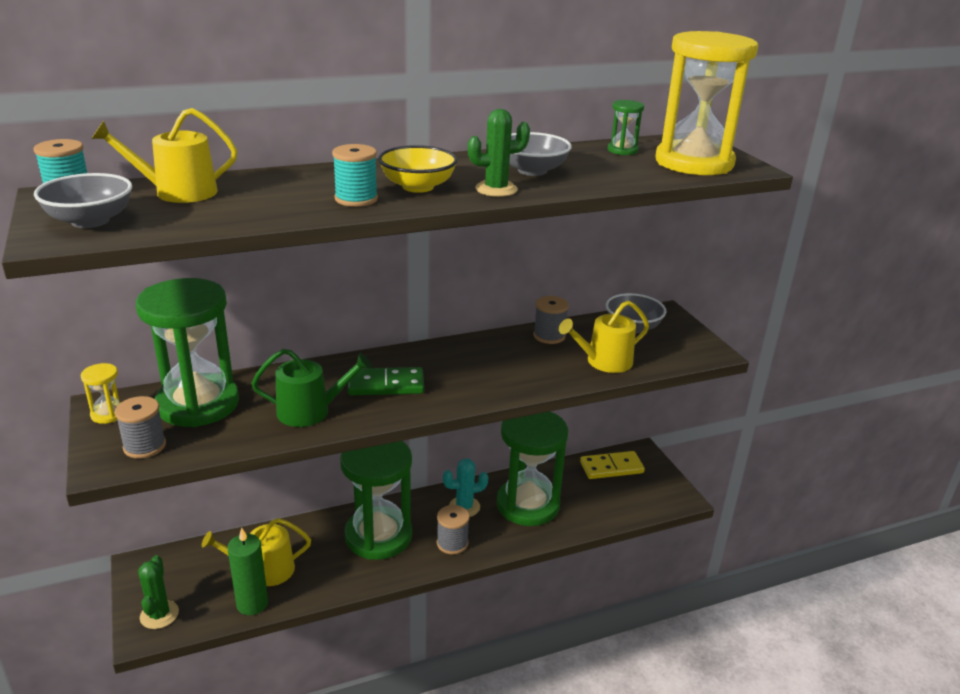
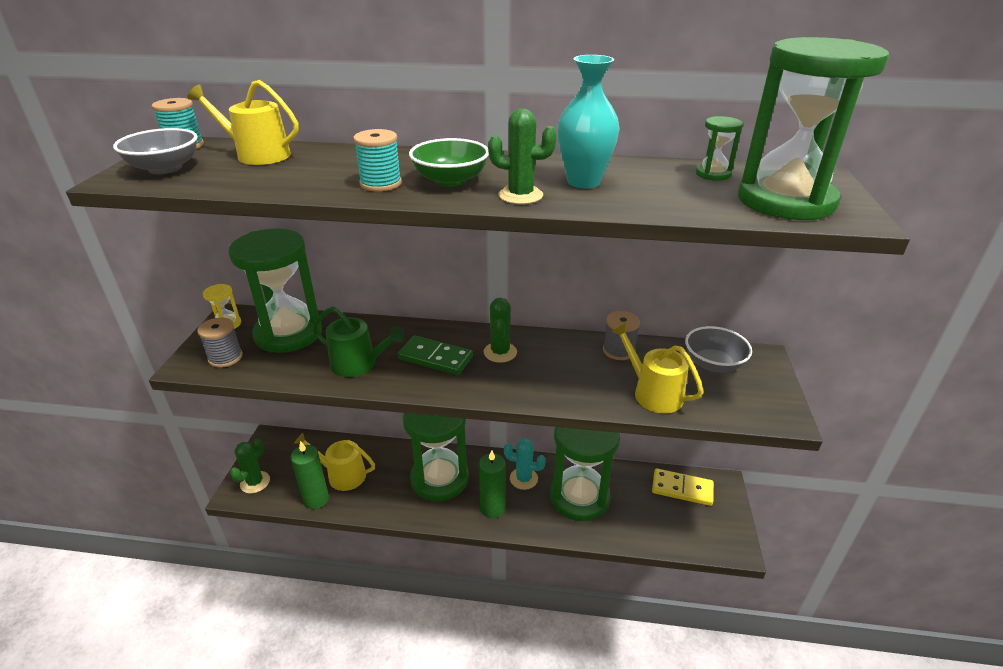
camera: 30 degrees right, 5 degrees up
yellow bowl [378,145,458,193] -> green bowl [409,138,489,187]
grey spool [437,505,470,554] -> green candle [479,450,506,518]
grey bowl [509,132,572,176] -> turquoise vase [557,55,619,188]
yellow watering can [559,301,649,373] -> yellow watering can turned 45 degrees clockwise [611,323,703,414]
yellow hourglass [656,31,758,175] -> green hourglass [738,37,889,221]
none -> green cactus [484,298,517,363]

